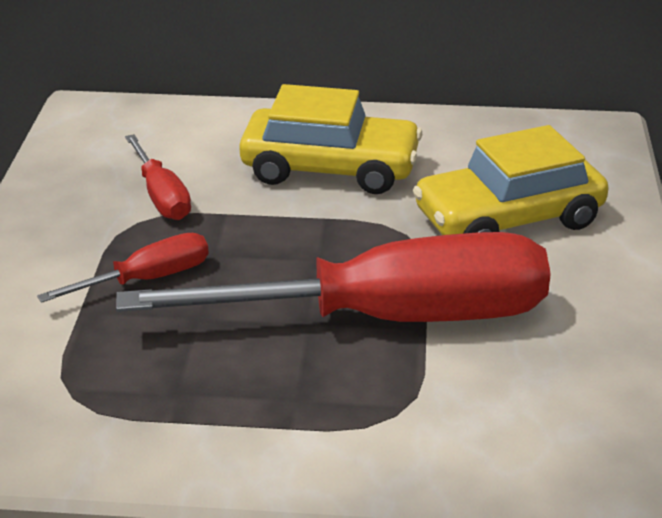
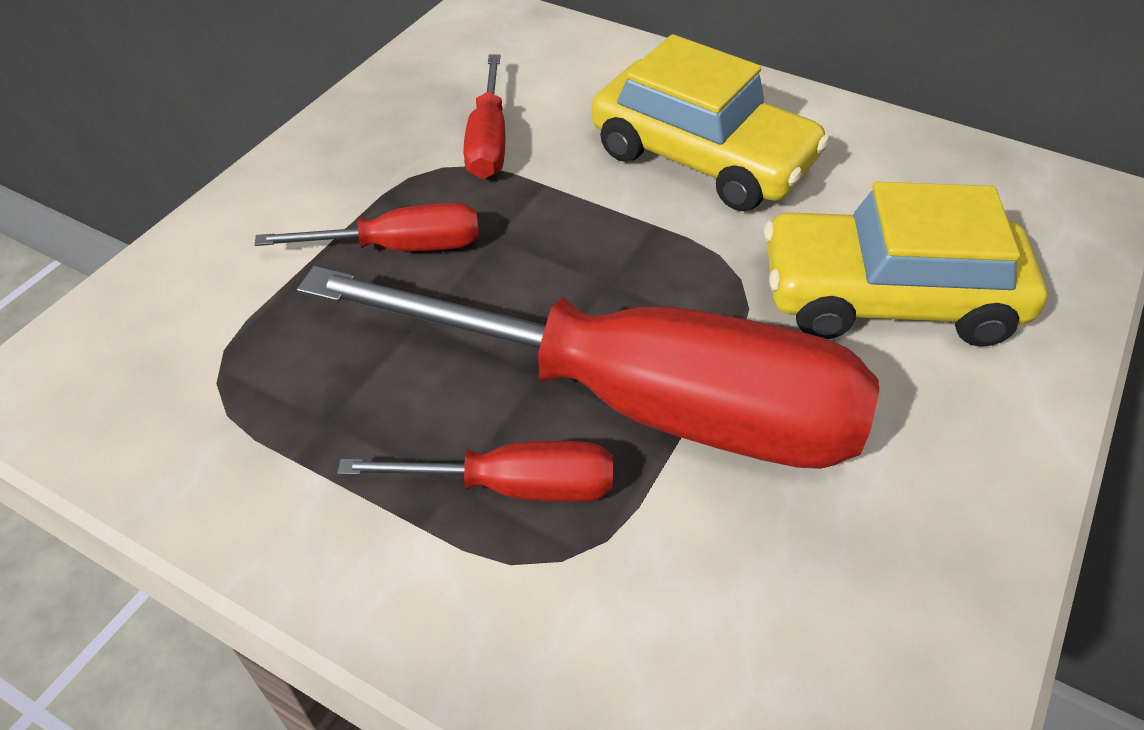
camera: 25 degrees right, 15 degrees up
none -> red screwdriver [337,441,613,502]

